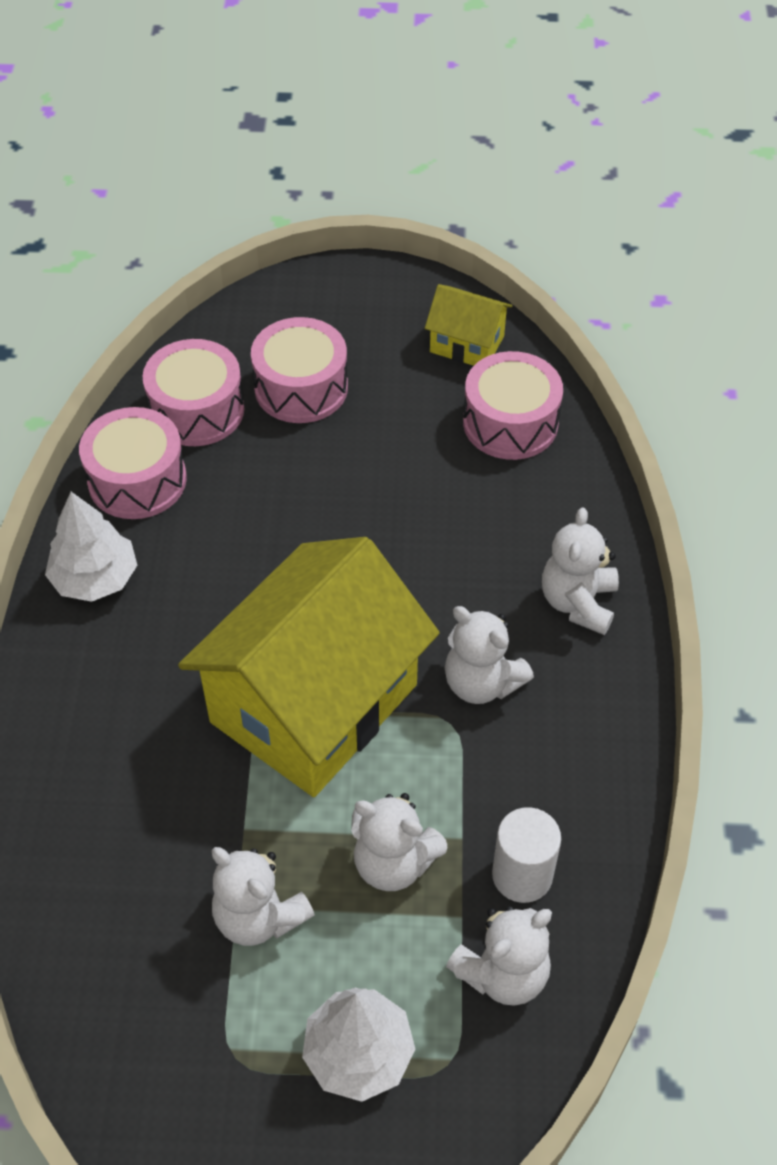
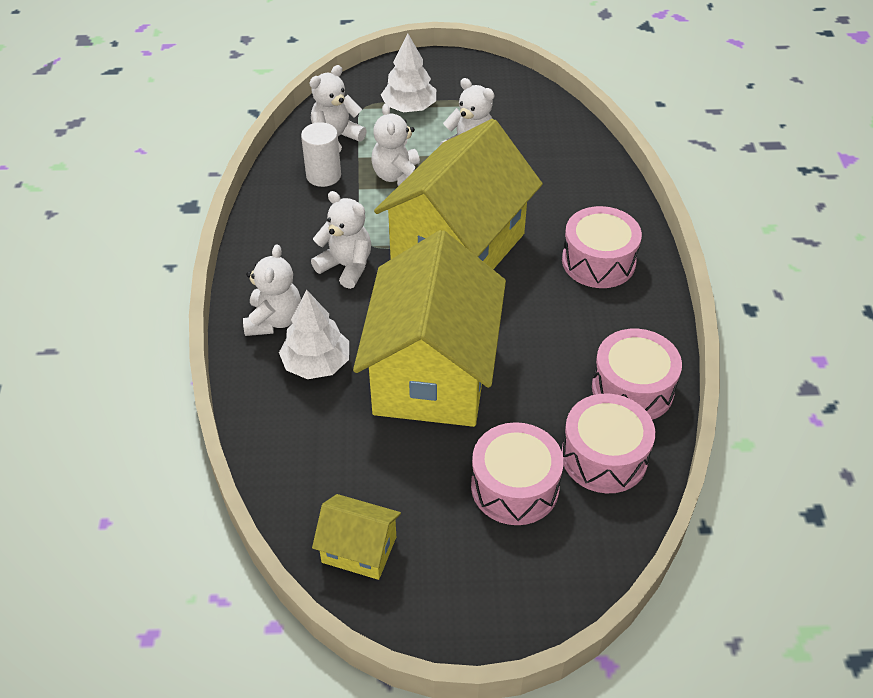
camera: 175 degrees right, 5 degrees down
white tree [45,492,137,602] -> white tree moved to [279,289,349,379]
white teddy bear [351,793,448,891] -> white teddy bear turned 120 degrees counterclockwise [372,104,420,186]
pink drum [463,351,563,460] -> pink drum moved to [562,206,642,288]
none -> yellow house [353,230,506,427]

